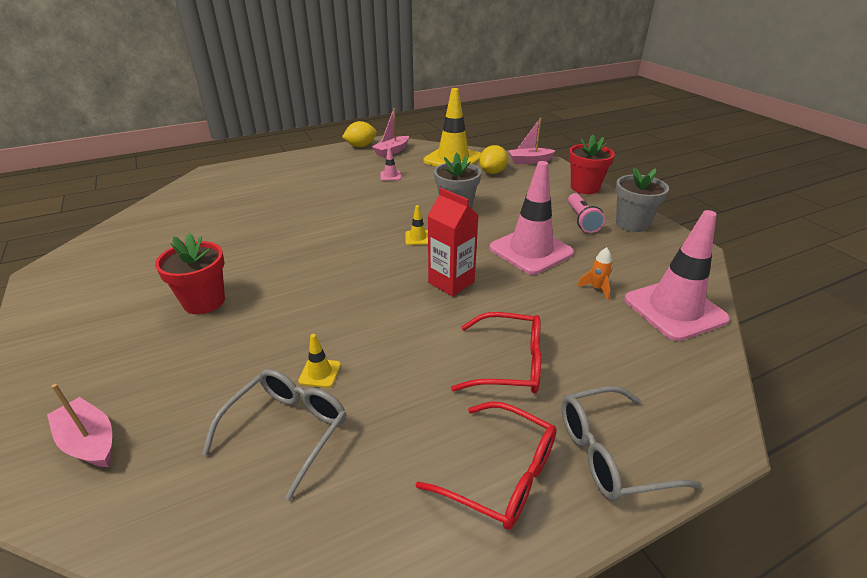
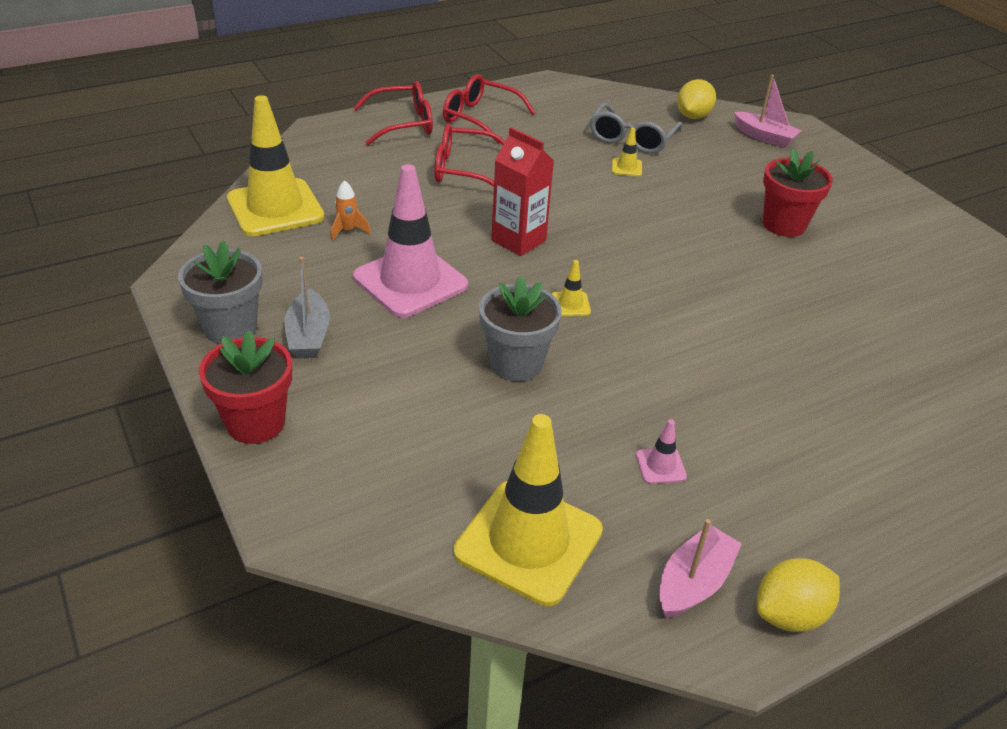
camera: 175 degrees right, 5 degrees up
yellow lemon [479,145,508,174] -> yellow lemon moved to [677,79,716,119]
pink boat [508,118,556,164] -> none
grey glasses [561,386,702,501] -> red glasses [353,81,433,146]
pink flashlight [568,193,605,233] -> grey boat [284,257,330,358]
pink traffic cone [624,210,730,341] -> yellow traffic cone [227,95,325,236]

